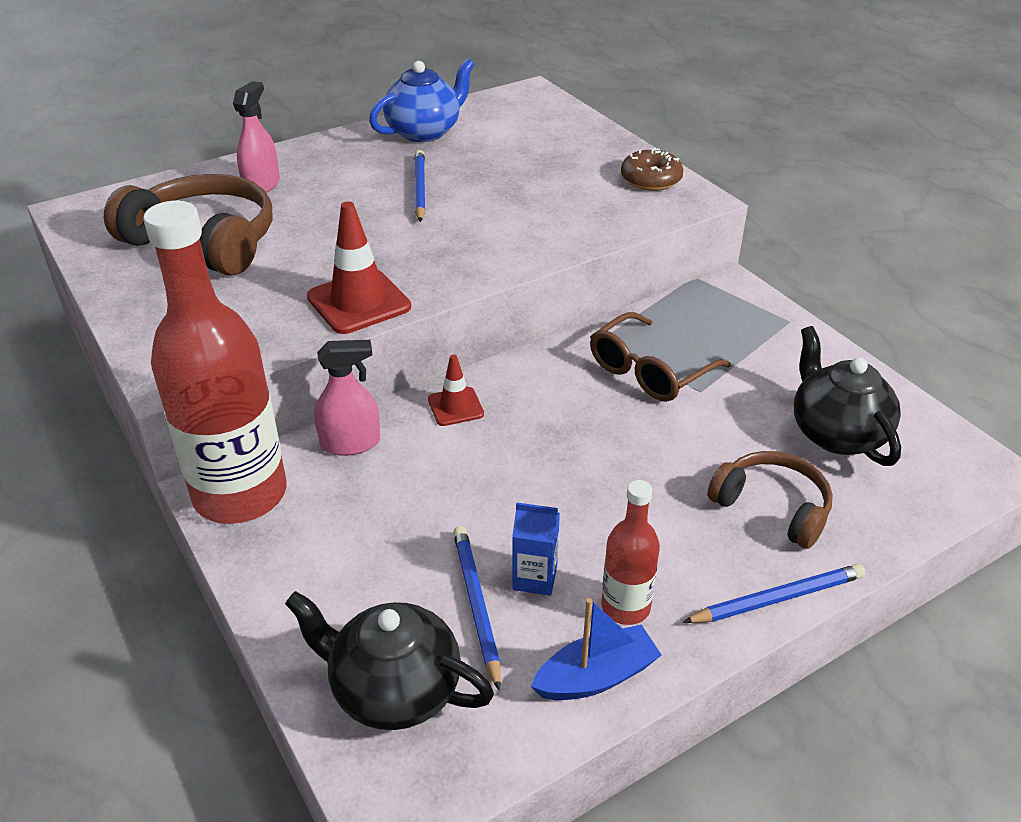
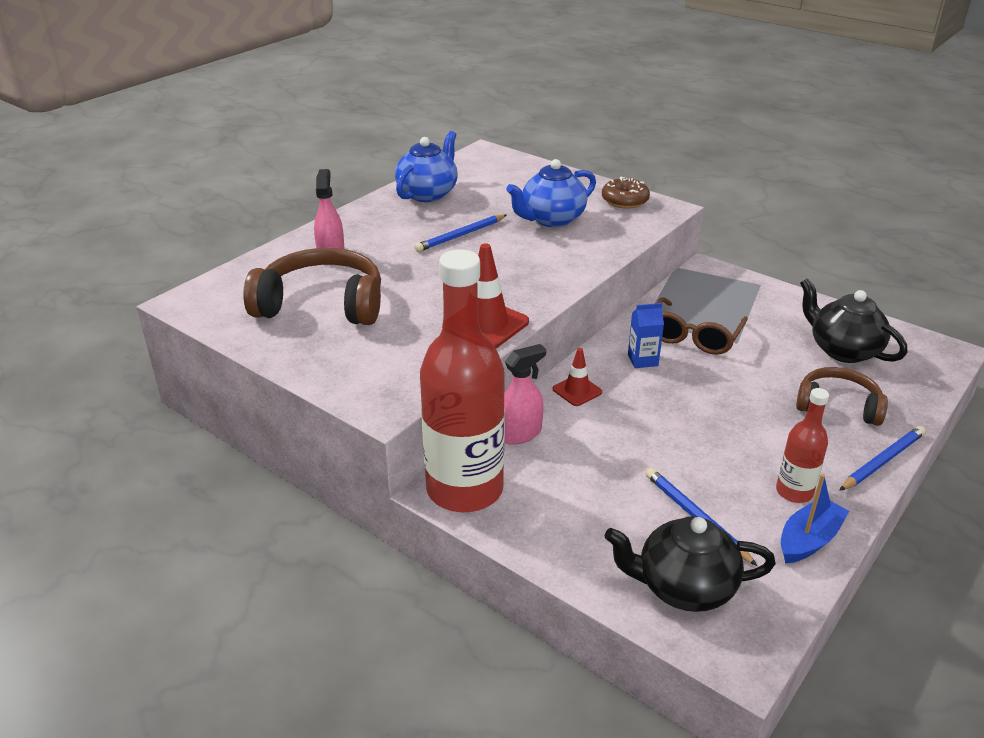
camera: 20 degrees left, 5 degrees down
blue pencil [414,150,425,222] -> blue pencil turned 105 degrees counterclockwise [414,214,506,252]
blue carton [512,502,560,596] -> blue carton moved to [628,303,664,368]
none -> blue teapot [506,159,596,227]

